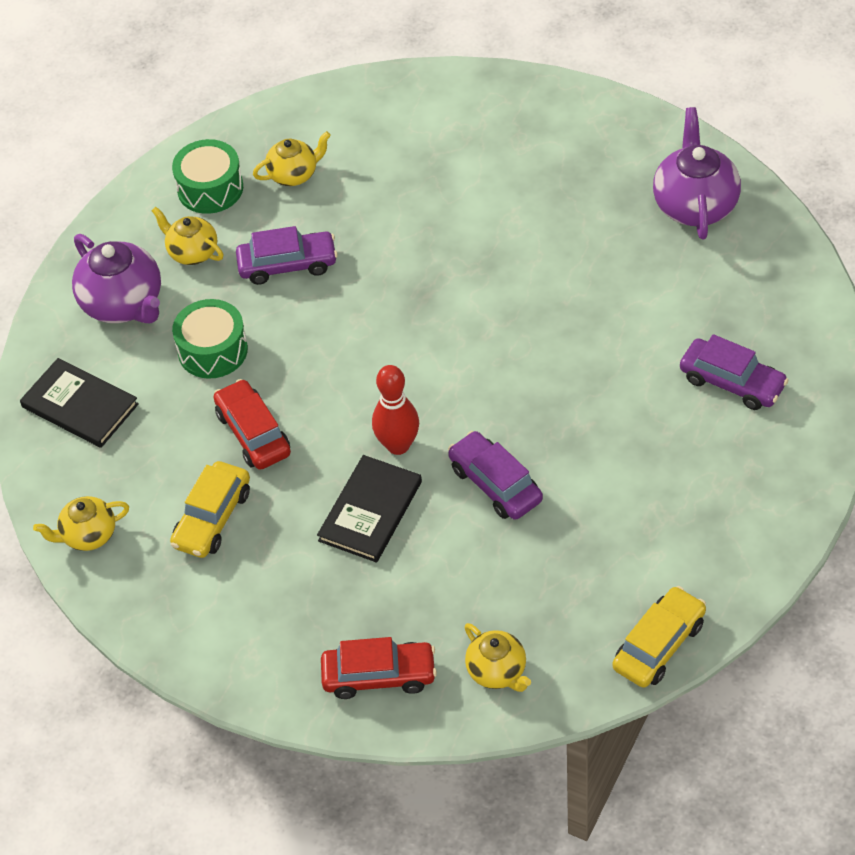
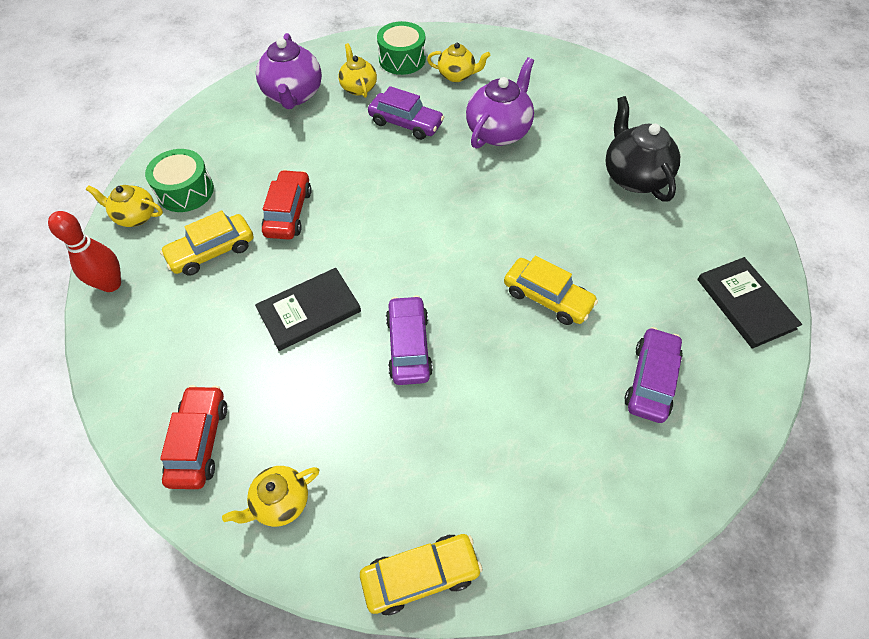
camera: 30 degrees right, 5 degrees up
black book [20,358,139,448] -> black book moved to [697,257,802,349]
green drum [172,299,248,379] -> green drum moved to [145,149,214,212]
red car [321,637,437,699] -> red car turned 120 degrees counterclockwise [160,385,227,489]
red bowling pin [372,365,419,455] -> red bowling pin moved to [48,211,121,292]
yellow teapot [464,623,531,692] -> yellow teapot turned 60 degrees clockwise [222,466,319,527]
purple teapot [653,107,741,239] -> purple teapot moved to [466,57,534,149]
purple car [680,334,789,410] -> purple car turned 135 degrees counterclockwise [624,327,682,423]
none -> yellow car [504,255,598,325]
none -> black teapot [605,96,680,202]

